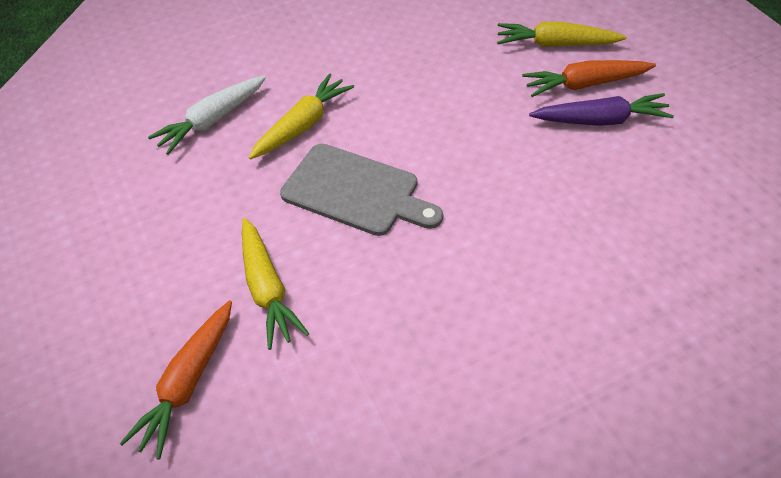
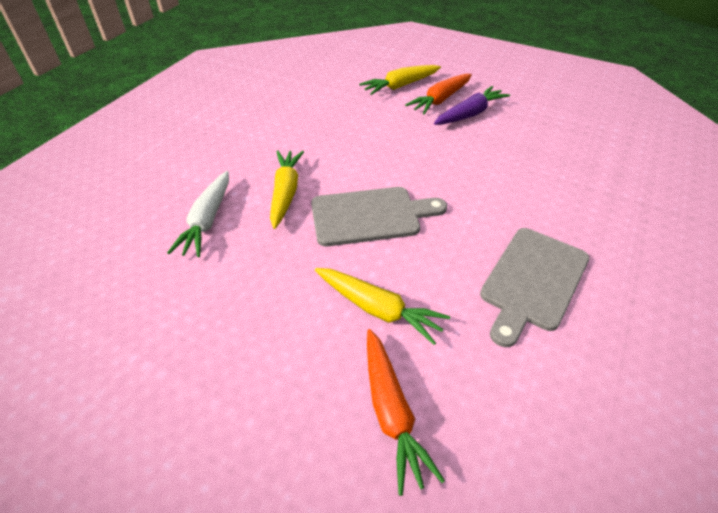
camera: 40 degrees left, 5 degrees down
none -> grey cutting board [480,228,590,347]

